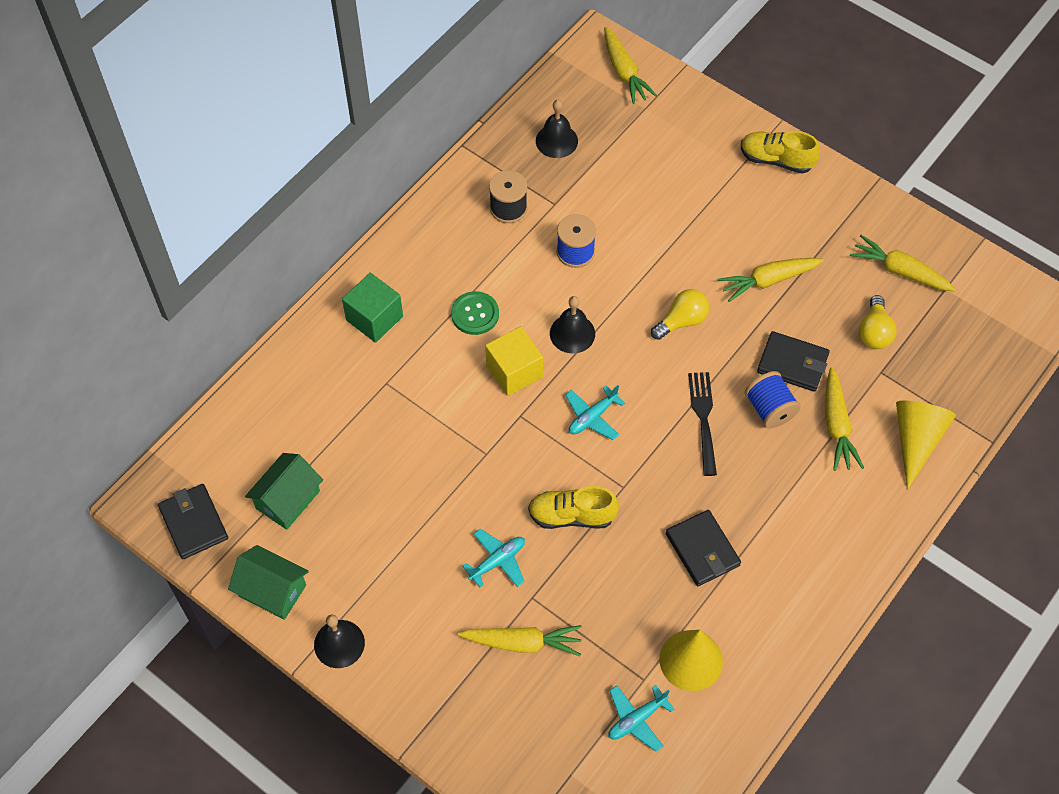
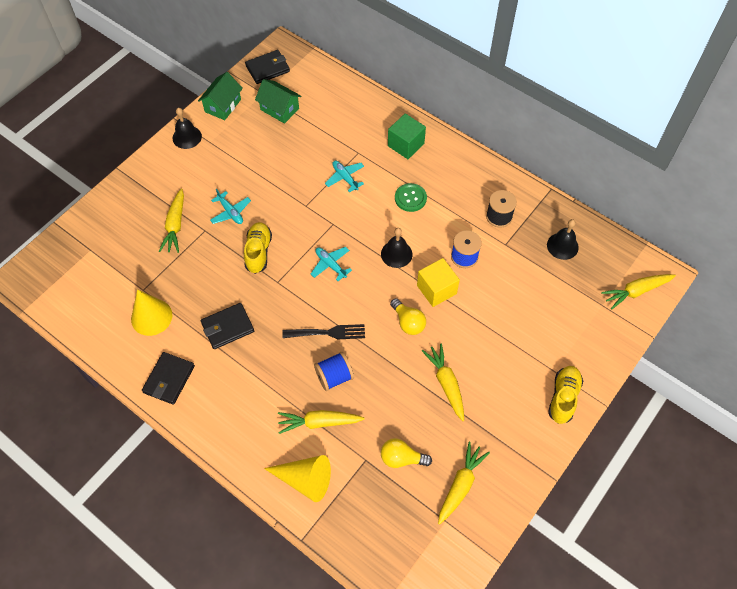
camera: 90 degrees right, 0 degrees up
yellow cube [485,326,543,396] -> yellow cube moved to [417,258,460,307]
turquoise plane [608,685,674,752] -> turquoise plane moved to [325,161,364,193]
black wallet [757,331,830,392] -> black wallet moved to [142,352,195,405]

